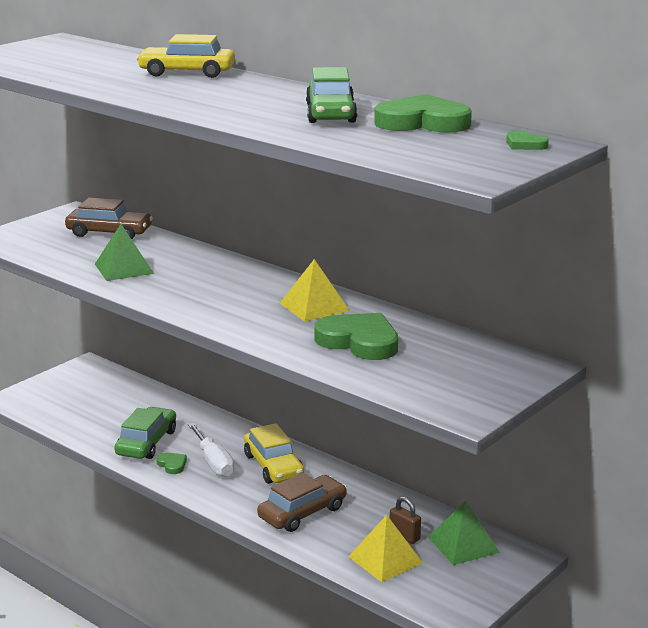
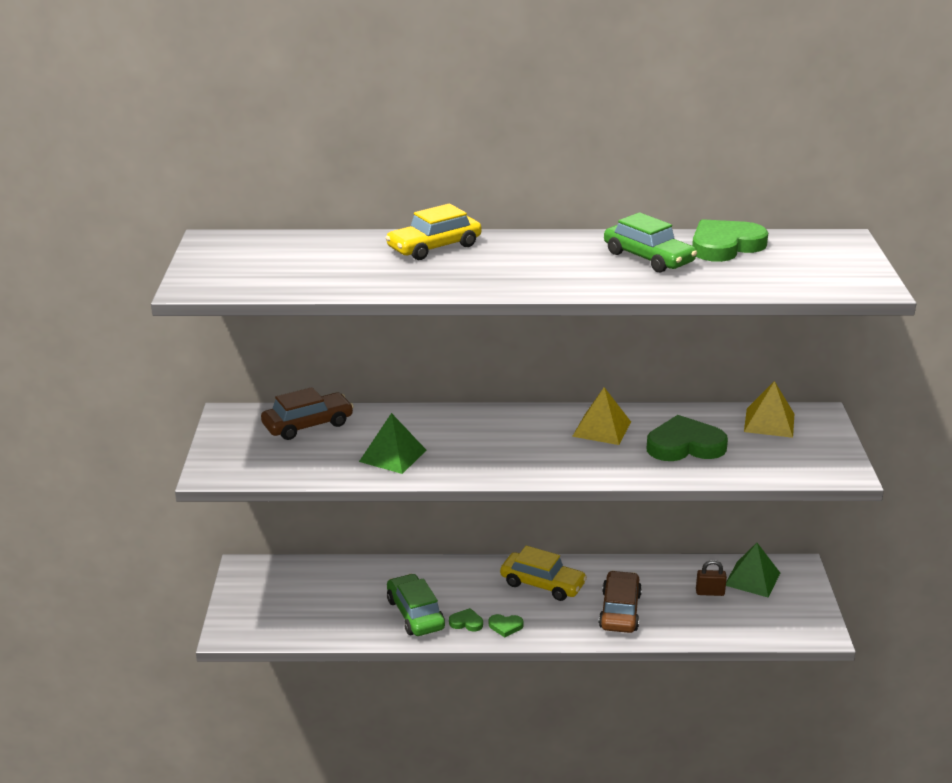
camera: 40 degrees left, 5 degrees up
white screwdriver [188,423,234,477] -> none
yellow pyramid [348,515,423,582] -> yellow pyramid moved to [744,381,794,438]
green heart [506,130,549,150] -> green heart moved to [489,614,523,637]

